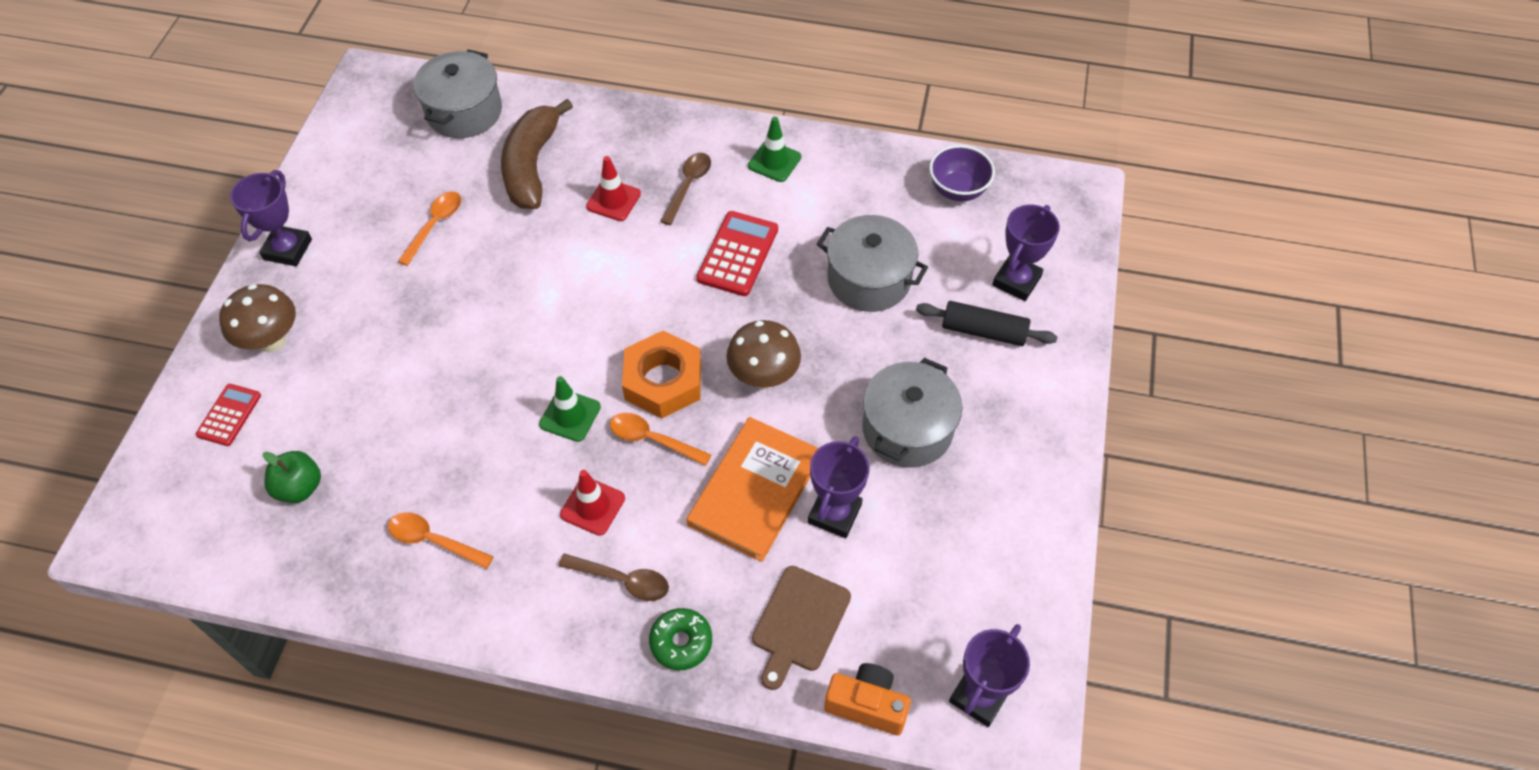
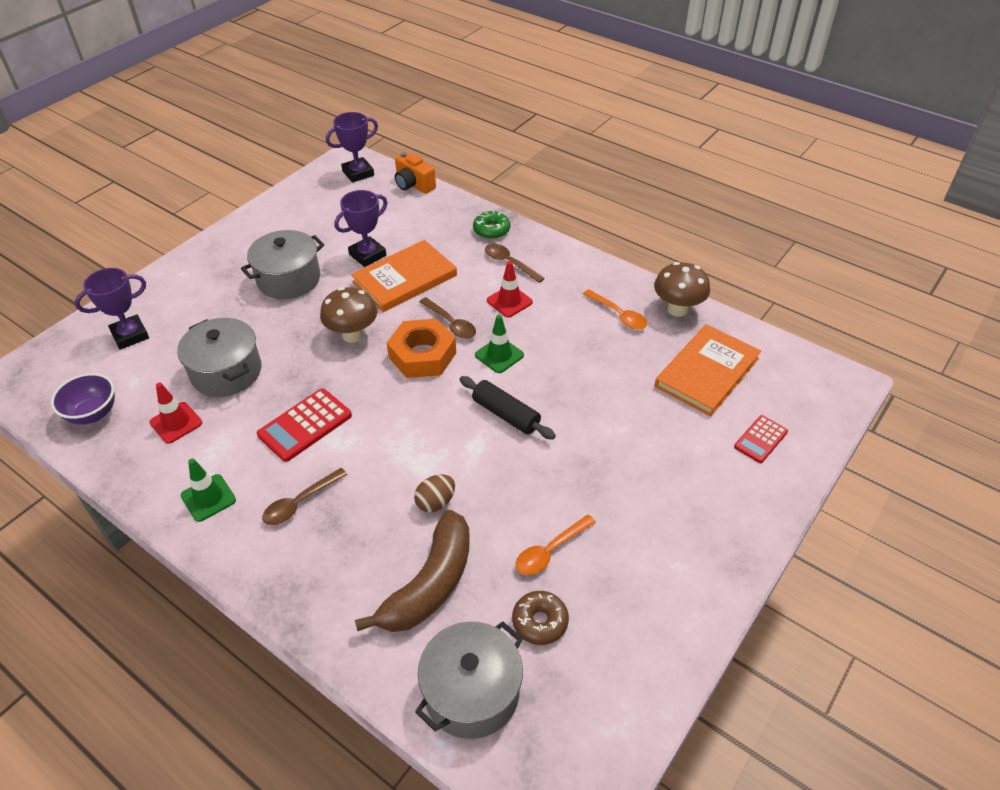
camera: 155 degrees left, 10 degrees down
brown mushroom [219,284,296,352] -> brown mushroom moved to [654,262,710,317]
purple trophy [230,170,312,266] -> none
green apple [263,451,321,503] -> orange book [655,324,761,416]
red traffic cone [586,156,641,221] -> red traffic cone moved to [149,383,202,444]
orange spoon [610,413,711,466] -> brown spoon [419,297,476,339]
brown cutting board [752,566,851,690] -> none
black rolling pin [916,301,1057,346] -> black rolling pin moved to [460,376,556,440]
none -> brown egg [414,474,455,513]
none -> brown donut [512,591,569,645]

